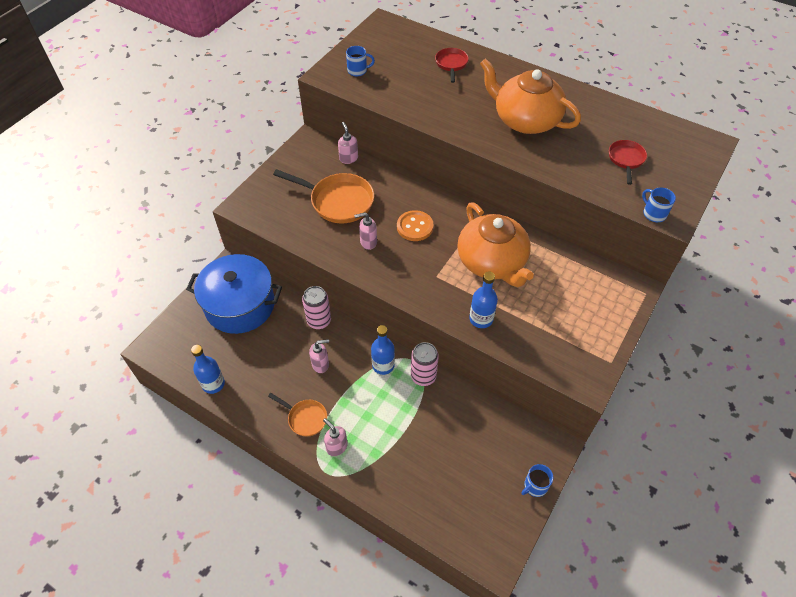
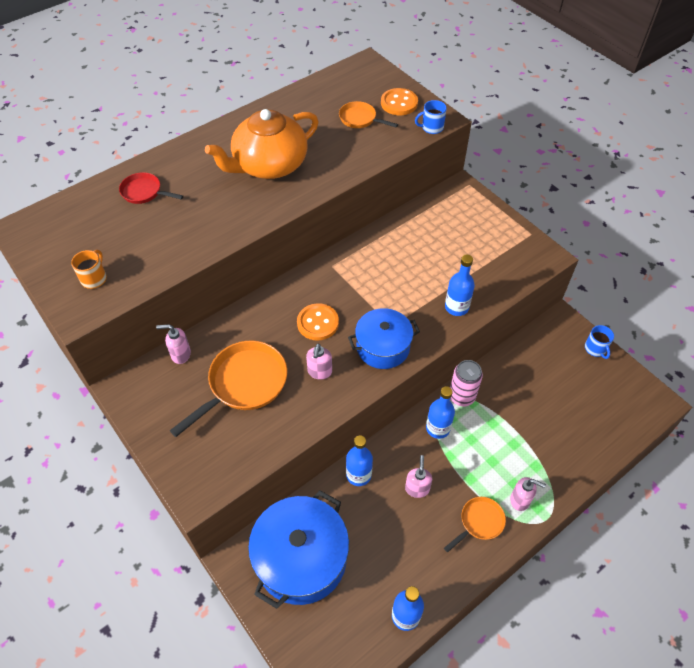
camera: 70 degrees left, 0 degrees up
pink can [302,286,331,329] -> blue bottle [346,435,373,486]
pink soap dispenser [323,418,348,456] -> pink soap dispenser turned 135 degrees counterclockwise [510,477,546,511]
blue mug [346,46,375,76] -> orange mug [71,250,107,289]
orange teapot [457,202,534,287] -> none
red pan [609,140,647,185] -> orange pan [339,101,398,128]
none -> blue pot [348,308,420,369]
none -> orange button [381,88,418,115]

